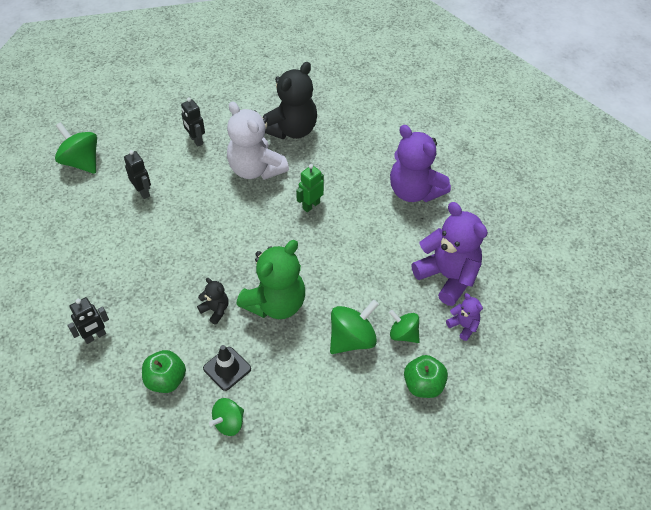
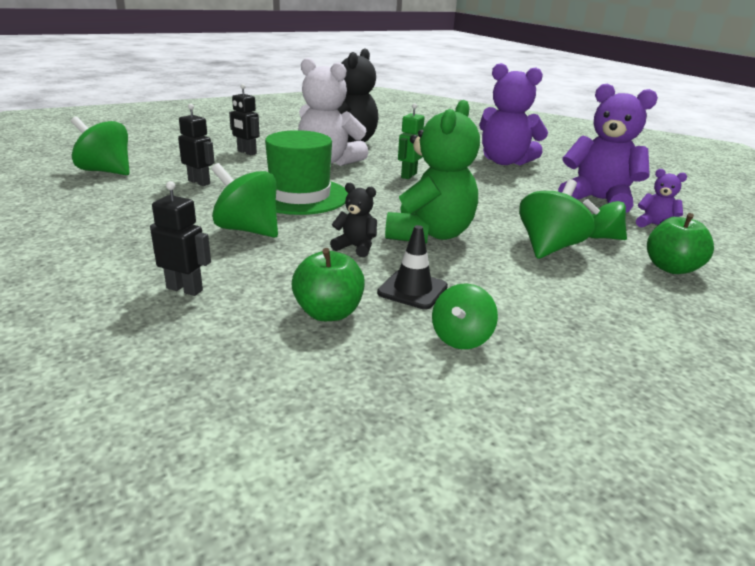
camera: 20 degrees left, 25 degrees down
black robot [67,297,109,344] -> black robot turned 105 degrees counterclockwise [150,181,211,296]
none -> green spinning top [211,163,278,237]
none -> green hat [265,130,348,215]

